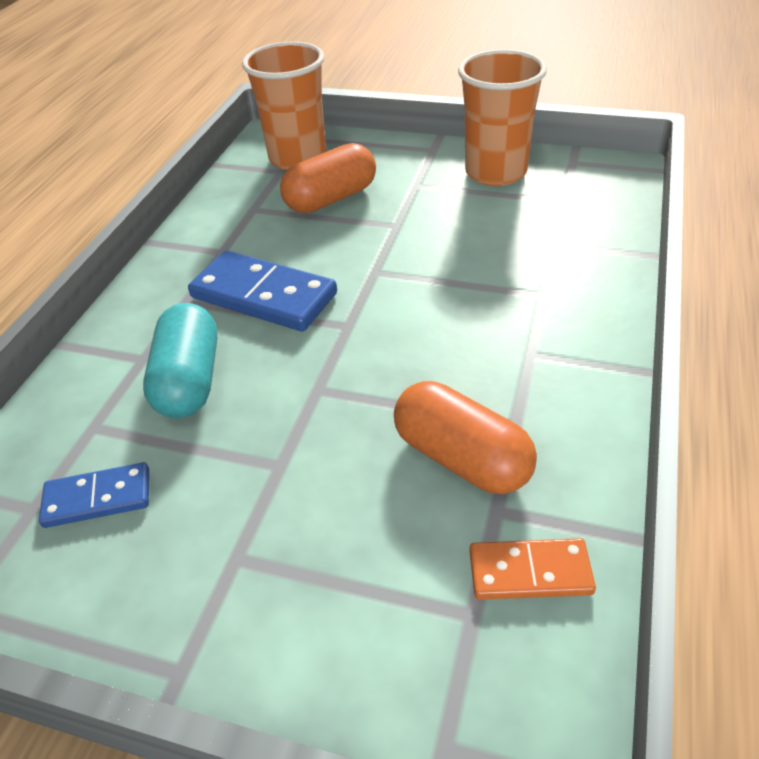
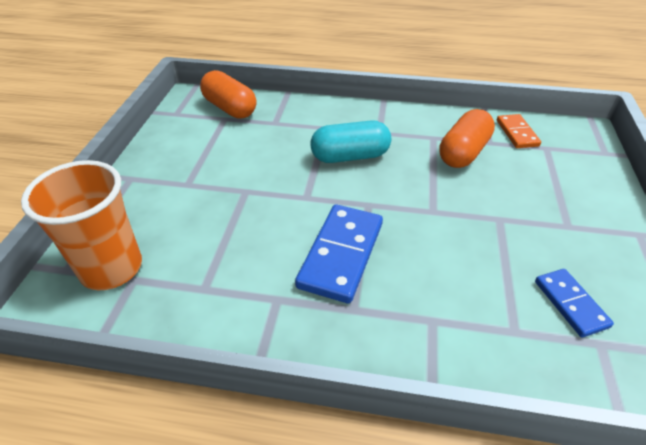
camera: 100 degrees left, 0 degrees up
turquoise capsule [143,303,217,418] -> turquoise capsule moved to [311,120,391,163]
orange capsule [280,143,376,213] -> orange capsule moved to [200,70,256,119]
orange cup [458,49,547,186] -> none

